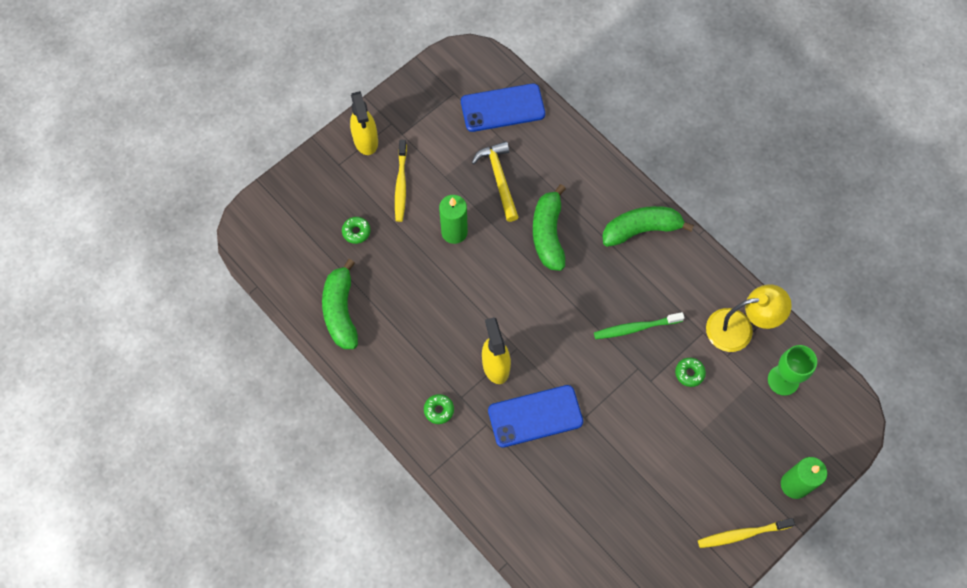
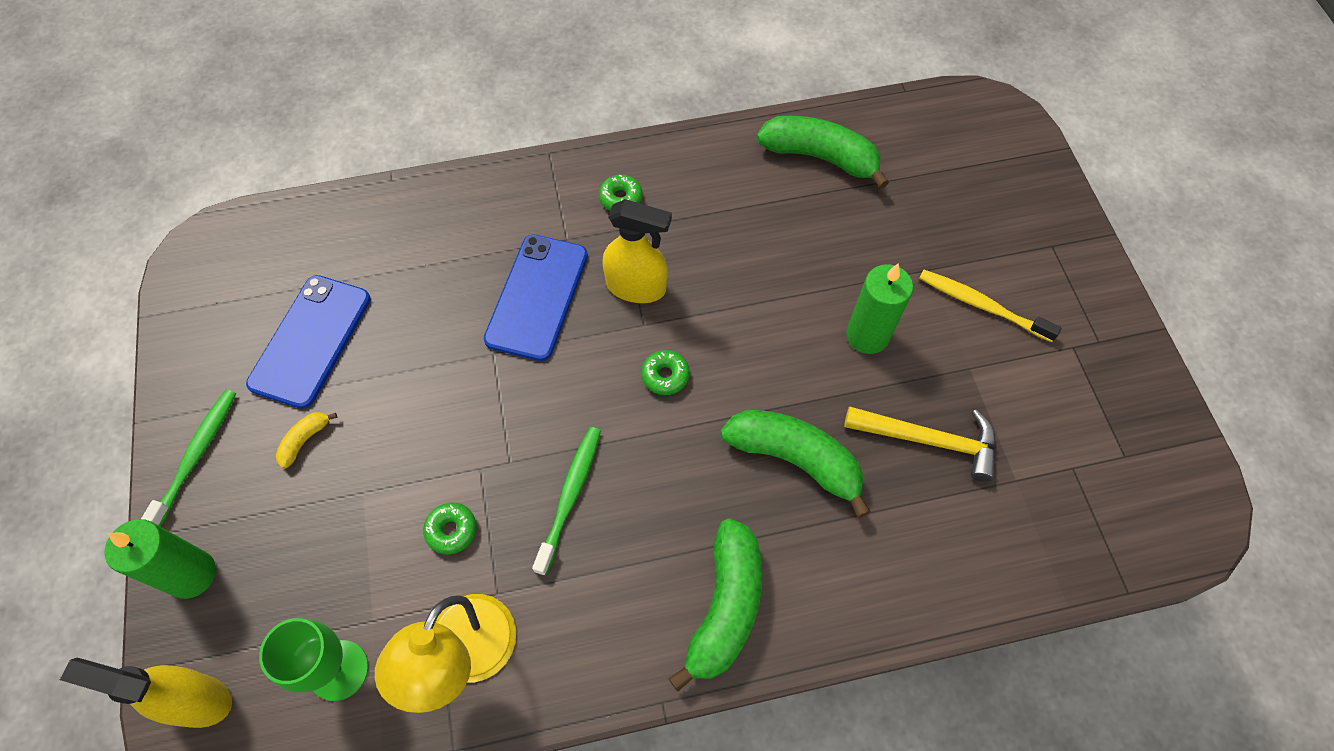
camera: 120 degrees right, 5 degrees down
green donut [342,217,371,244] -> green donut moved to [641,350,690,395]
yellow spray bottle [350,91,378,155] -> yellow spray bottle moved to [60,658,232,728]
blue phone [461,83,545,132] -> blue phone moved to [246,275,371,409]
yellow toothbrush [698,518,795,548] -> green toothbrush [141,390,236,527]
none -> yellow banana [276,412,337,469]

